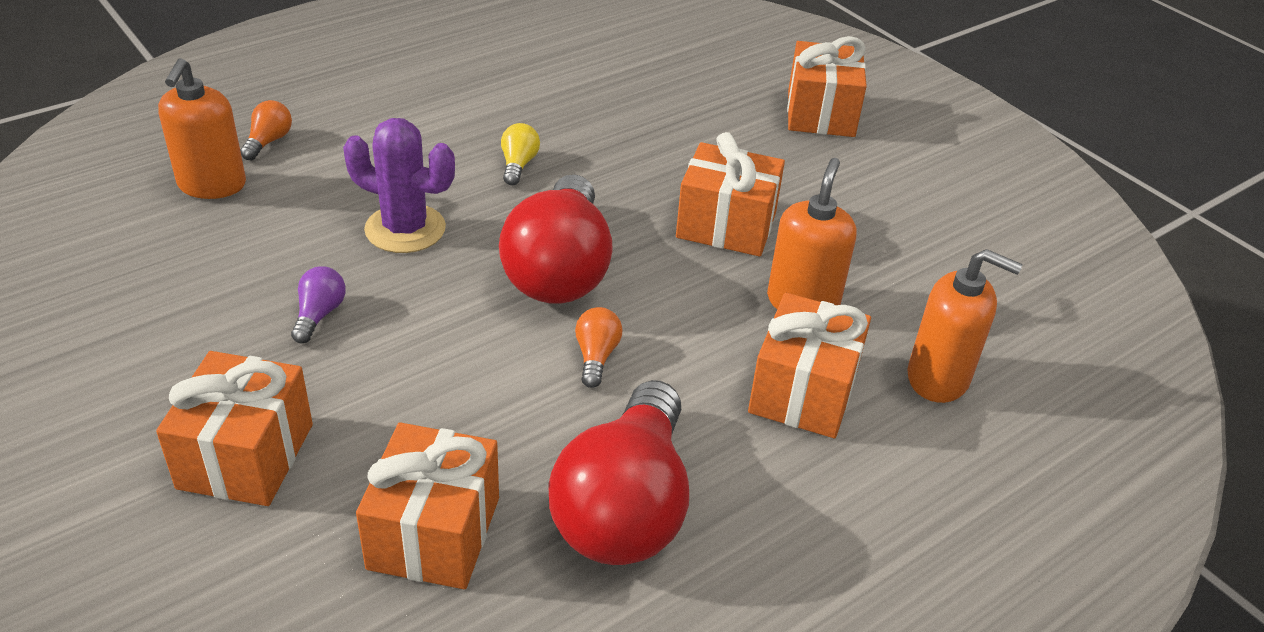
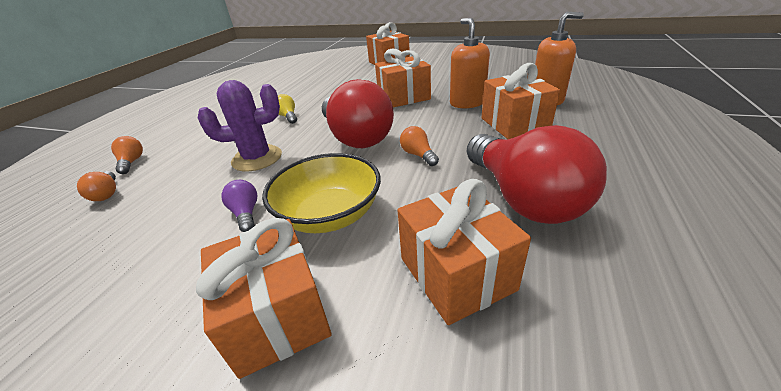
camera: 30 degrees left, 5 degrees down
orange soap dispenser [158,58,246,199] -> orange light bulb [77,171,116,201]
none -> yellow bowl [262,153,381,233]

